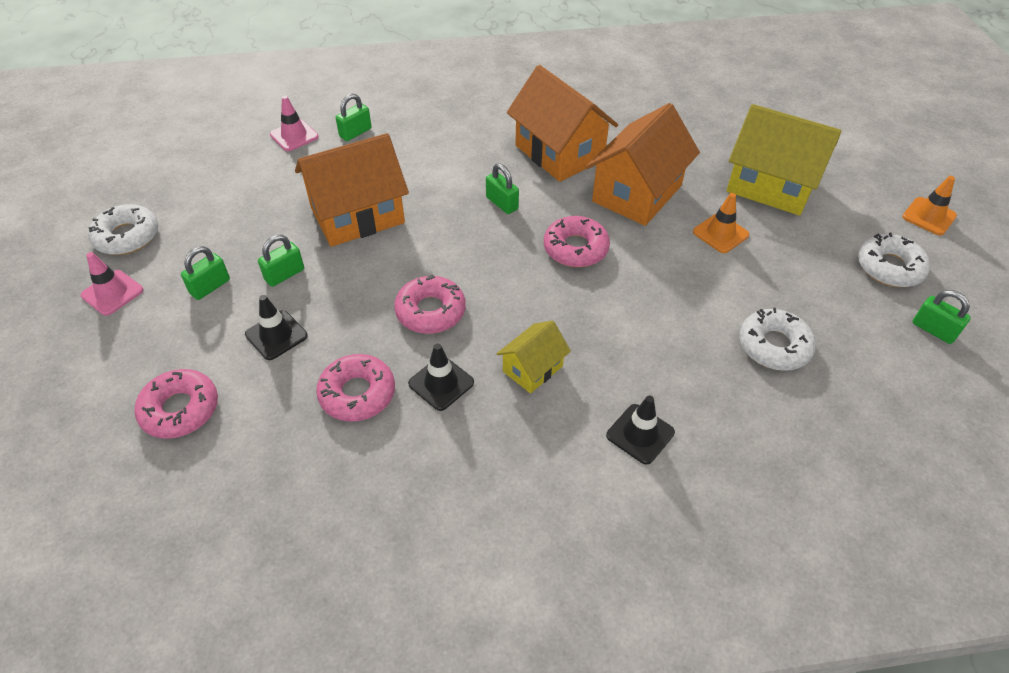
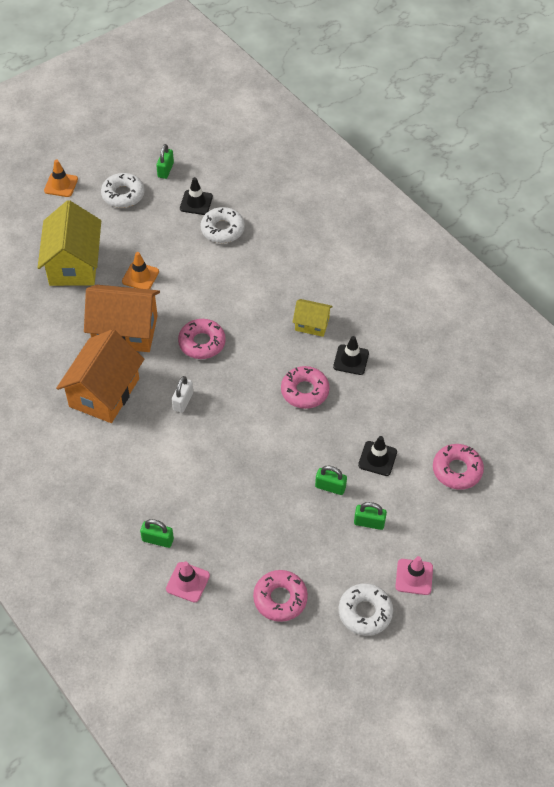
camera: 120 degrees left, 5 degrees up
orange house [295,133,409,247] -> none
pink donut [316,354,395,422] -> pink donut moved to [253,570,308,622]
green padlock [486,163,519,214] -> white padlock [172,376,193,413]
black traffic cone [606,396,675,465] -> black traffic cone moved to [180,177,213,215]

